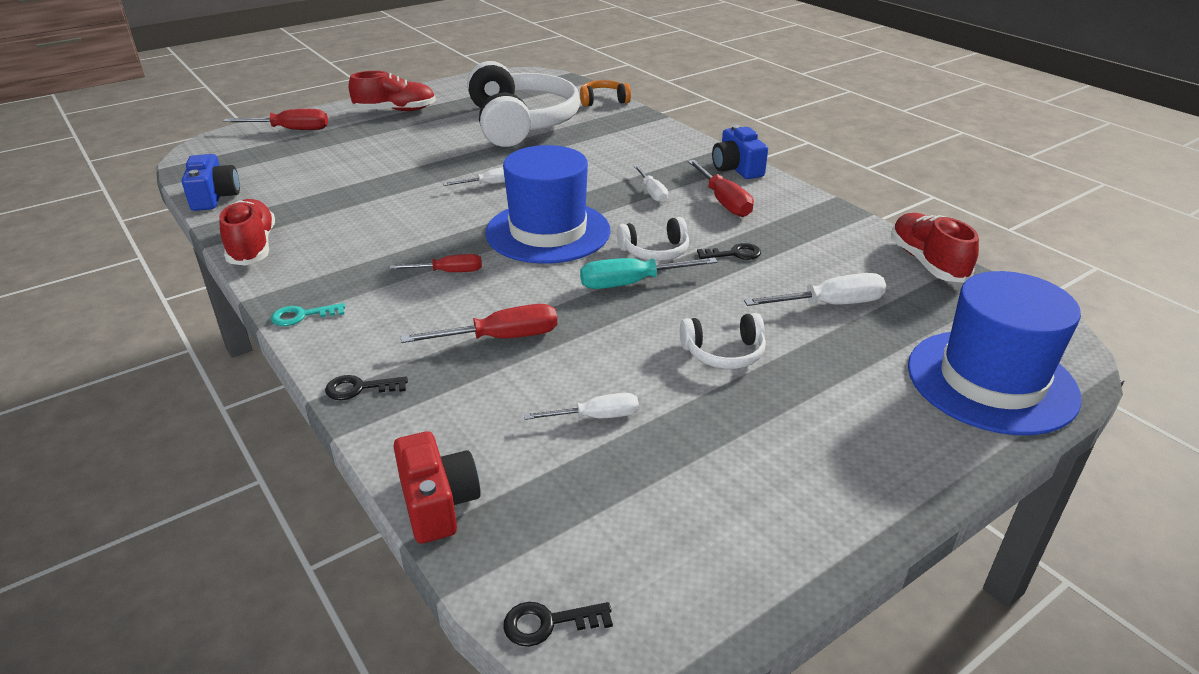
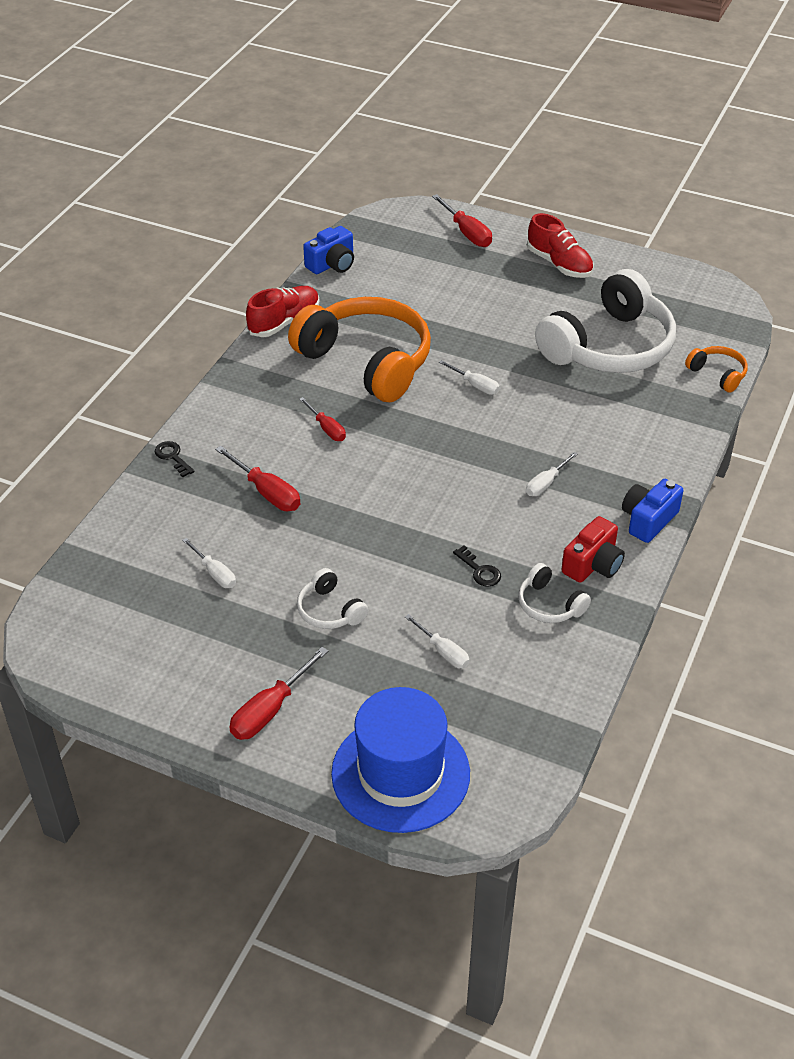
camera: 60 degrees right, 10 degrees up
turquoise key [271,303,345,326] -> none
red camera [393,431,481,544] -> red camera moved to [561,516,625,583]
blue hat [485,145,611,264] -> none
black key [503,602,613,647] -> none
turquoise screwdriver [580,257,718,289] -> none
white headphones [617,217,689,261] -> white headphones moved to [518,563,591,623]
red screwdriver [688,160,754,217] -> red screwdriver moved to [229,647,328,740]
white screwdriver [744,273,886,306] -> white screwdriver [405,614,470,668], size x0.66
red shoe [891,213,979,283] -> none
none -> orange headphones [288,297,431,402]

